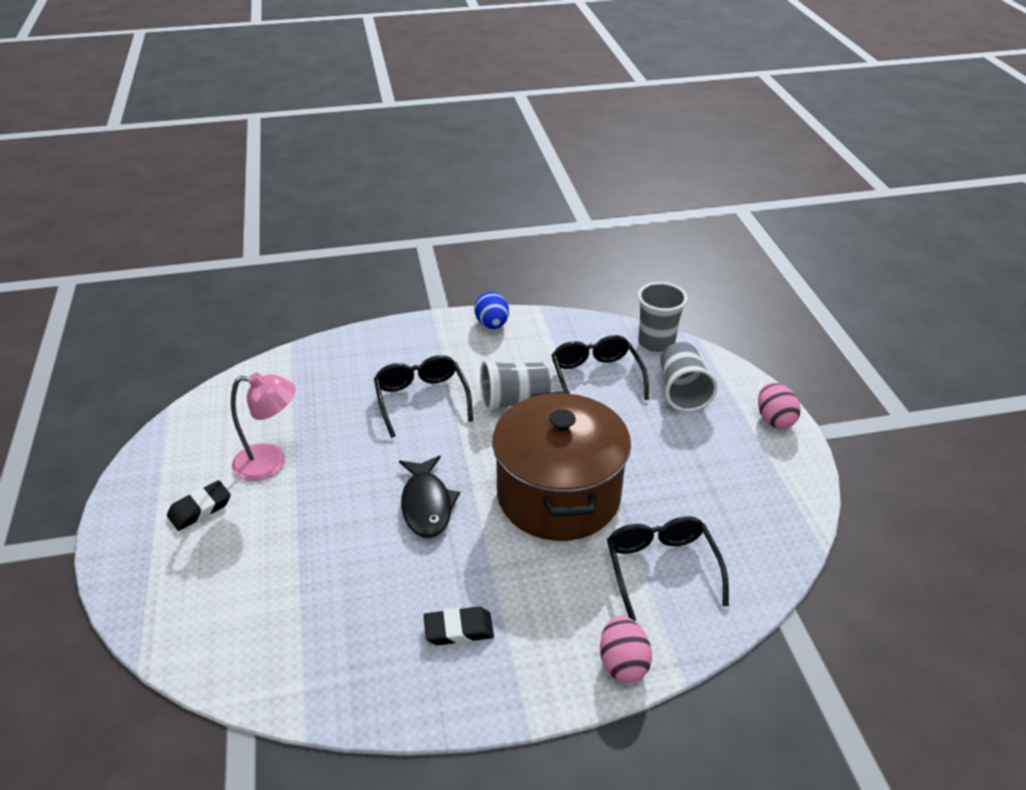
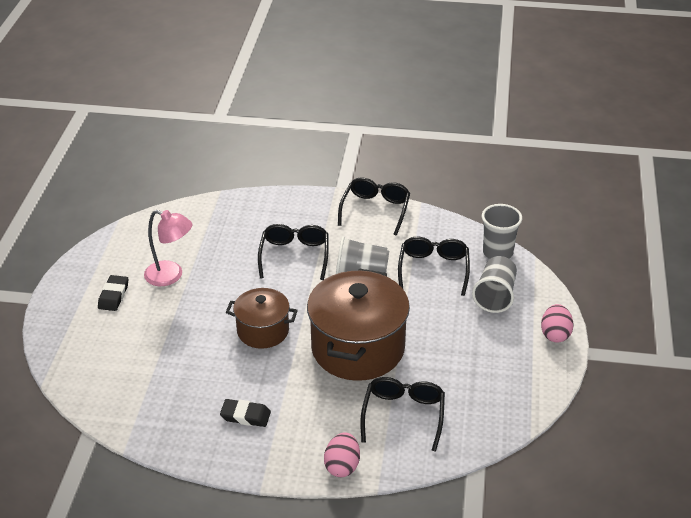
camera: 20 degrees right, 0 degrees up
black eraser [167,480,231,531] -> black eraser turned 60 degrees counterclockwise [98,275,128,311]
black fish [399,456,460,538] -> brown pot [226,288,298,349]
blue egg [474,292,509,329] -> black glasses [338,177,410,236]

